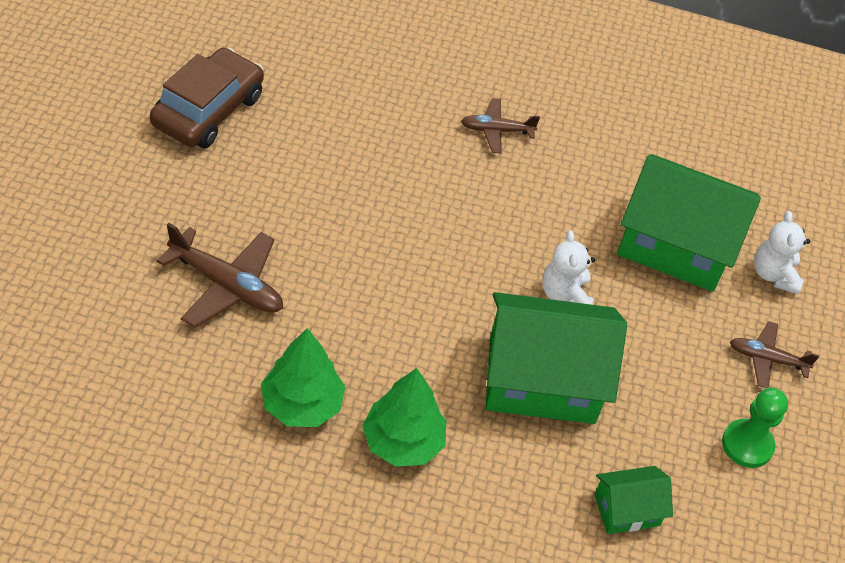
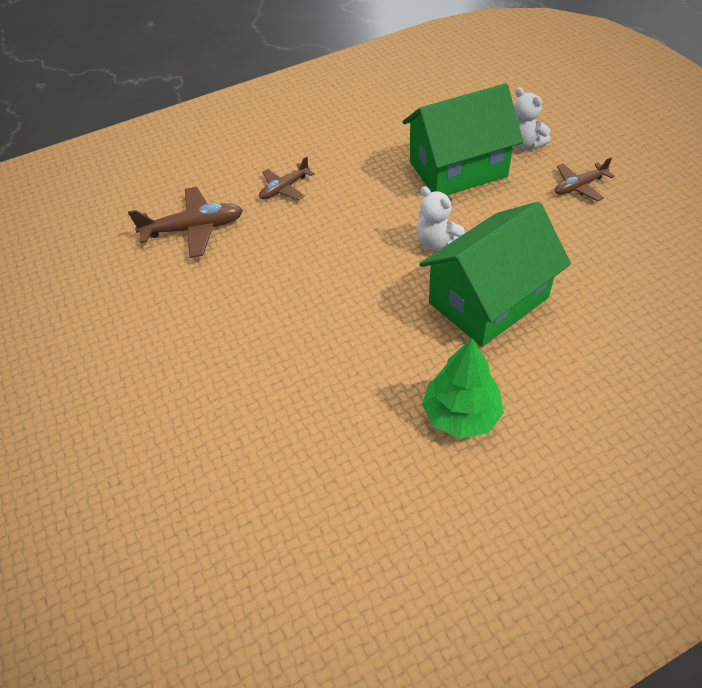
camera: 30 degrees left, 0 degrees up
brown car [150,48,264,148] -> none
brown plane [157,223,283,328] -> brown plane moved to [128,187,243,258]
green tree [261,328,345,427] -> none
green house [594,466,673,534] -> none
green pawn [722,388,788,468] -> none

